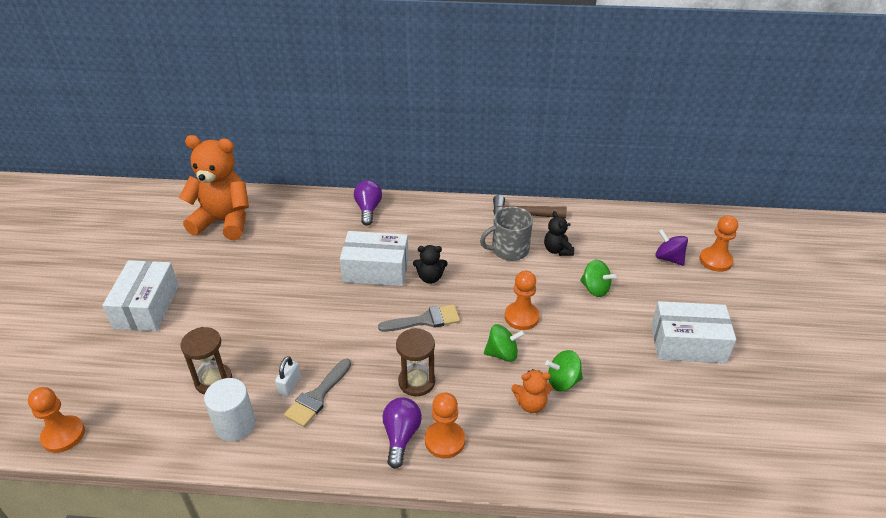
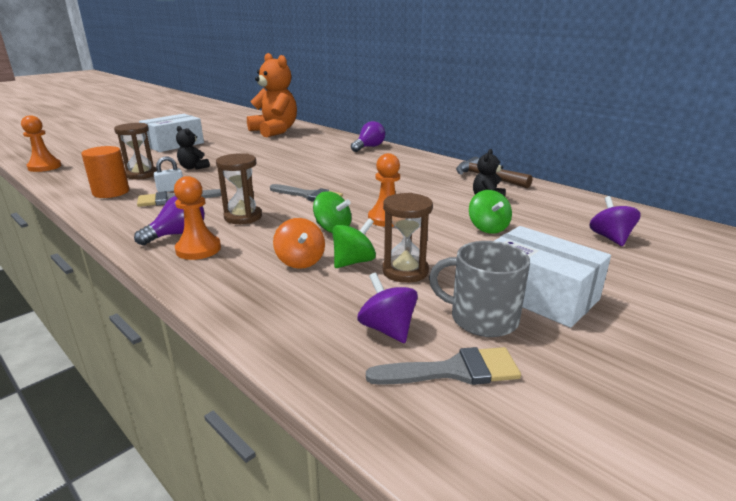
camera: 40 degrees right, 15 degrees down
white cylinder [204,378,255,442] -> orange cylinder [81,146,129,198]
white box [340,231,409,286] -> none
black teddy bear [413,245,448,284] -> black teddy bear moved to [176,126,210,170]
grey mug [480,207,533,261] -> grey mug moved to [429,241,530,337]
orange teddy bear [511,369,553,413] -> orange spinning top [273,218,325,269]
green spinning top [545,350,583,391] -> green spinning top turned 105 degrees clockwise [332,218,376,268]
orange pawn [699,215,738,272] -> none
none -> purple spinning top [358,273,418,343]
none -> grey brush [366,347,521,385]
none -> brown hourglass [382,193,433,283]

